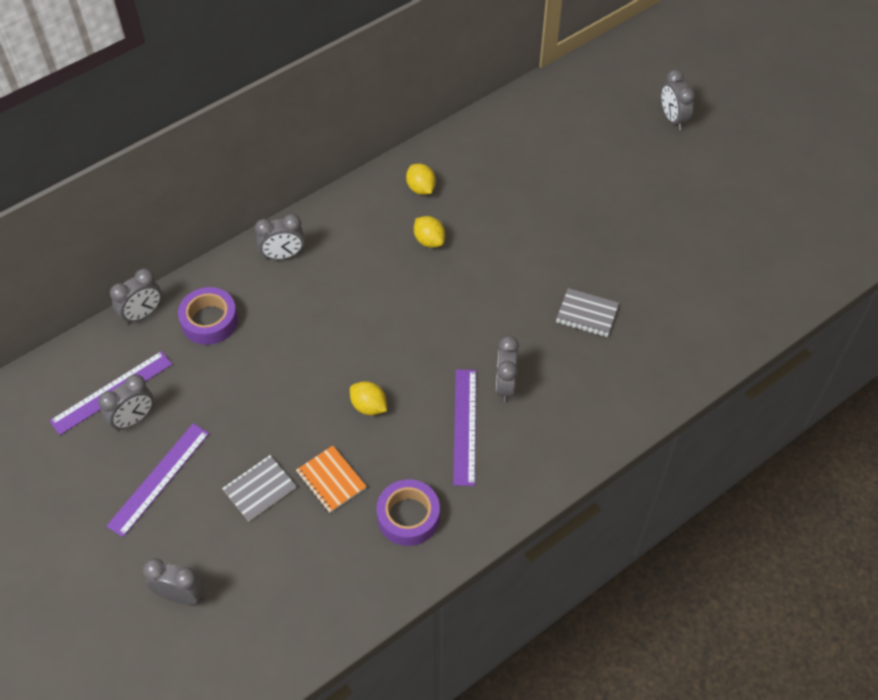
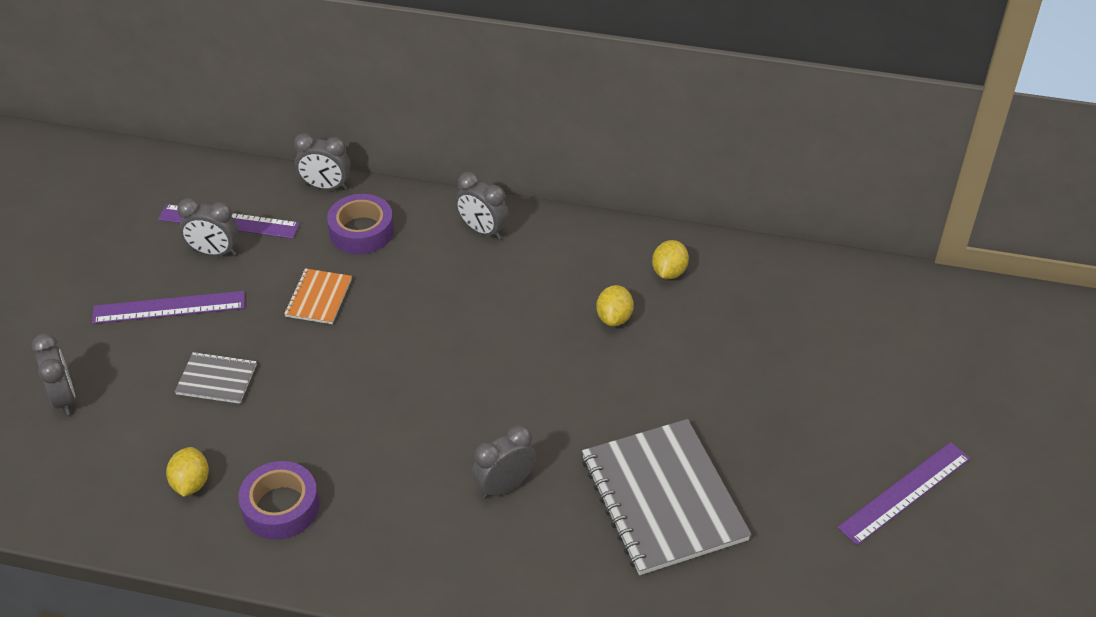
camera: 50 degrees right, 10 degrees down
orange notebook [296,445,367,513] -> orange notebook moved to [284,268,352,324]
yellow lemon [350,381,387,415] -> yellow lemon moved to [166,447,209,497]
purple ruler [453,369,476,486] -> purple ruler moved to [837,442,970,545]
grey notebook [556,288,619,337] -> grey notebook [582,419,751,575], size x2.10
grey clock [661,70,695,130] -> none

